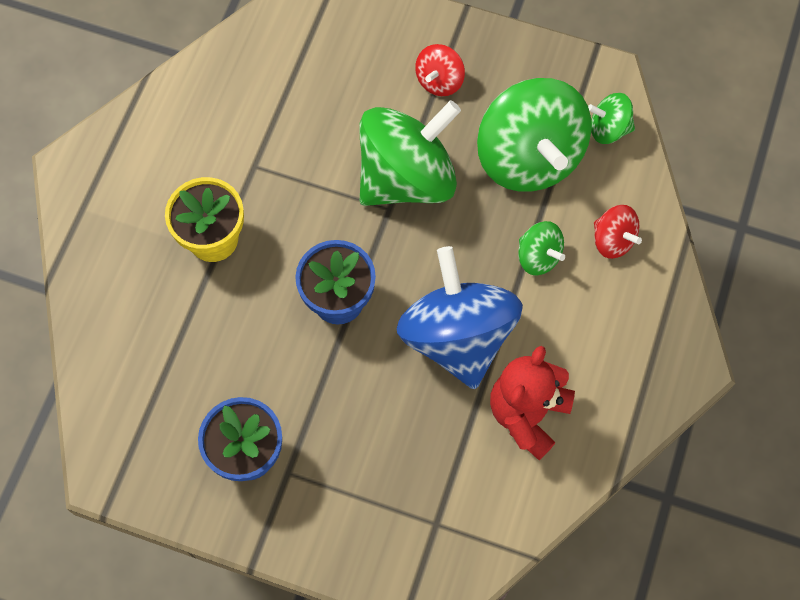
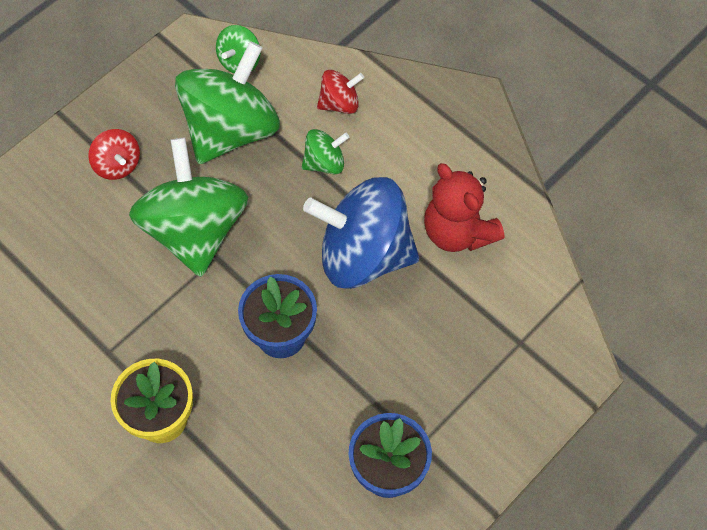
camera: 65 degrees left, 5 degrees down
green spinning top [477,78,591,192] -> green spinning top turned 60 degrees counterclockwise [175,41,280,164]

